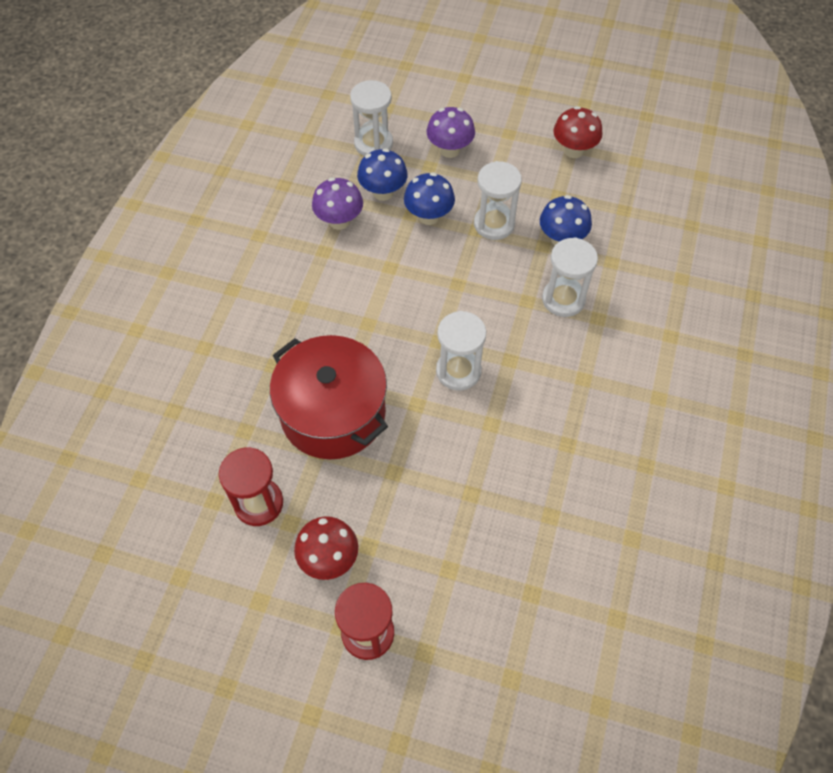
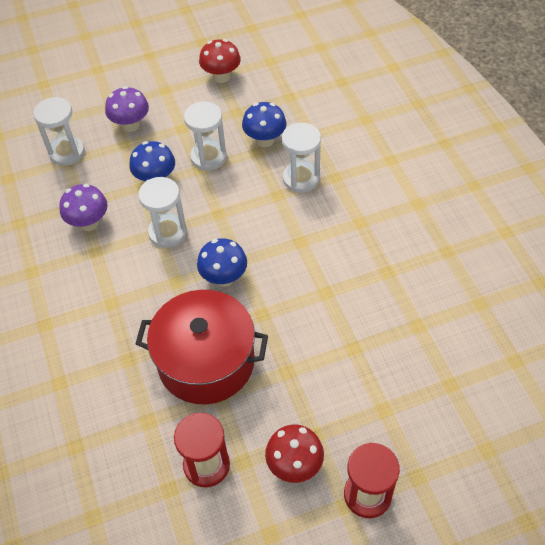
camera: 35 degrees left, 5 degrees down
blue mushroom [357,148,408,201] -> blue mushroom moved to [197,238,247,287]
white hourglass [436,311,486,391] -> white hourglass moved to [138,177,187,248]

